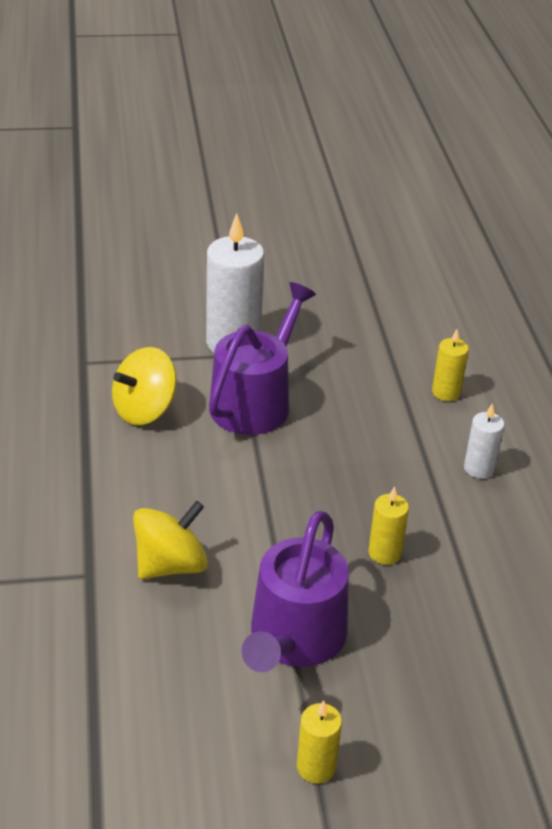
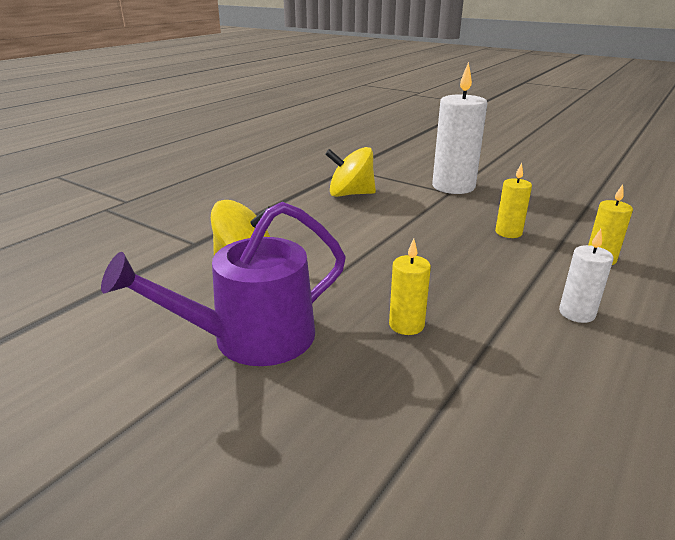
camera: 45 degrees right, 10 degrees down
purple watering can [209,282,316,435] -> none
yellow candle [297,700,342,784] -> yellow candle moved to [495,163,532,238]

